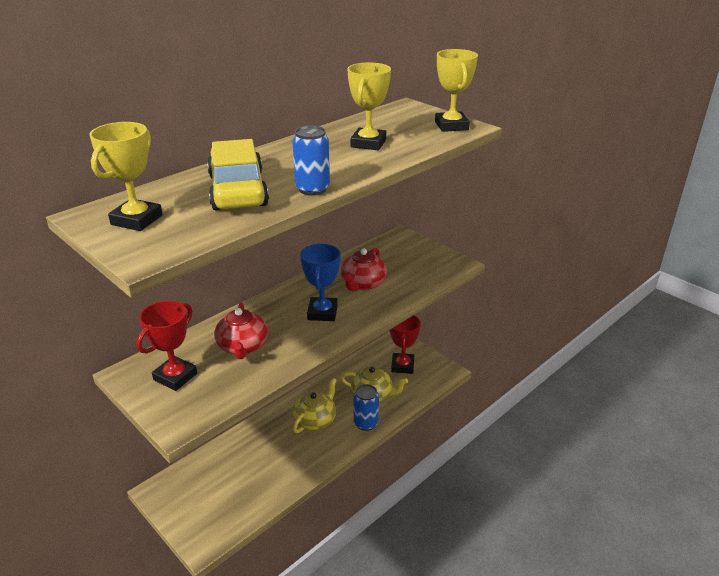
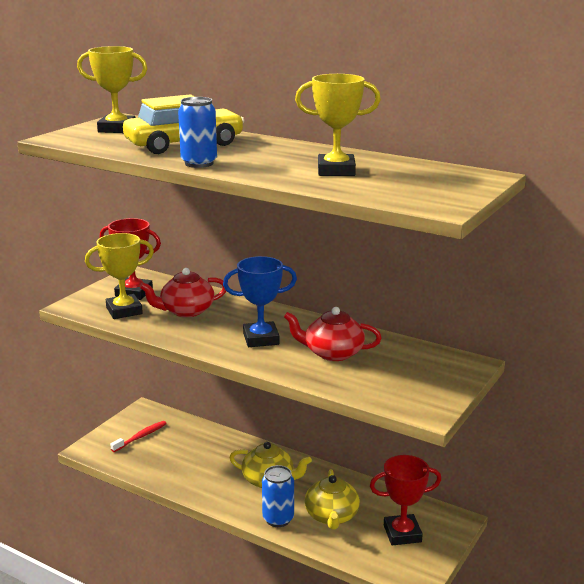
camera: 75 degrees right, 10 degrees down
yellow trophy [435,49,478,132] -> yellow trophy moved to [85,233,154,319]
none -> red toothbrush [110,421,167,452]

